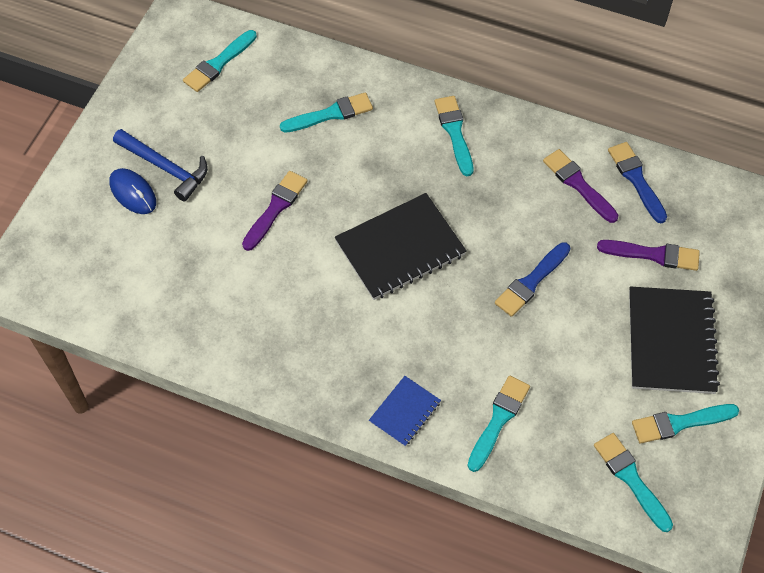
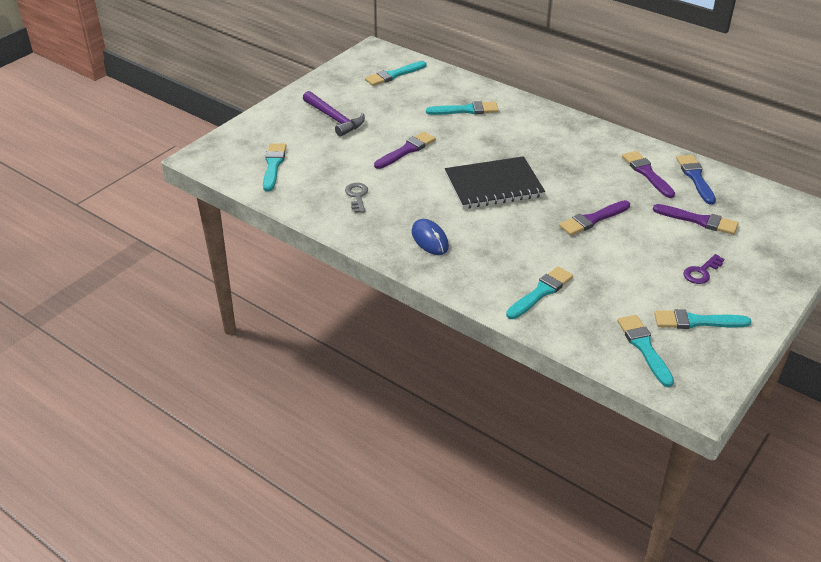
camera: 15 degrees right, 20 degrees down
blue mouse [109,168,156,214] -> blue mouse moved to [412,219,449,255]
blue hammer [113,129,208,202] -> purple hammer [303,91,365,137]
blue notebook [369,376,441,446] -> none
turquoise brush [435,96,473,176] -> turquoise brush moved to [263,143,287,192]
blue brush [495,242,570,317] -> purple brush [559,200,630,236]
black notebook [629,287,720,394] -> purple key [683,254,724,284]
none -> grey key [345,183,368,213]

